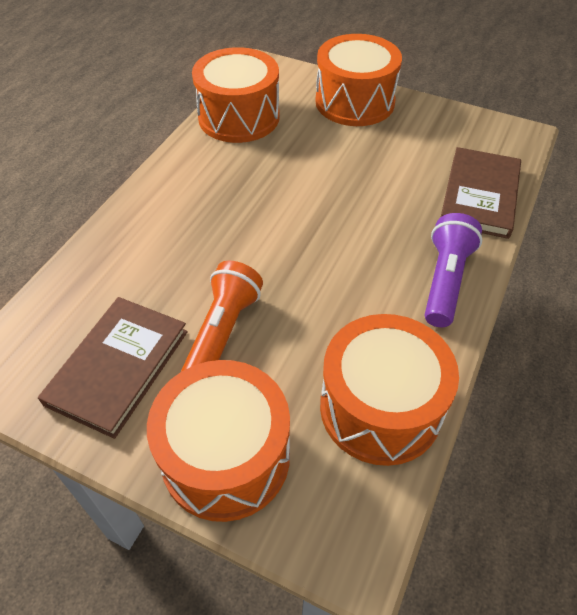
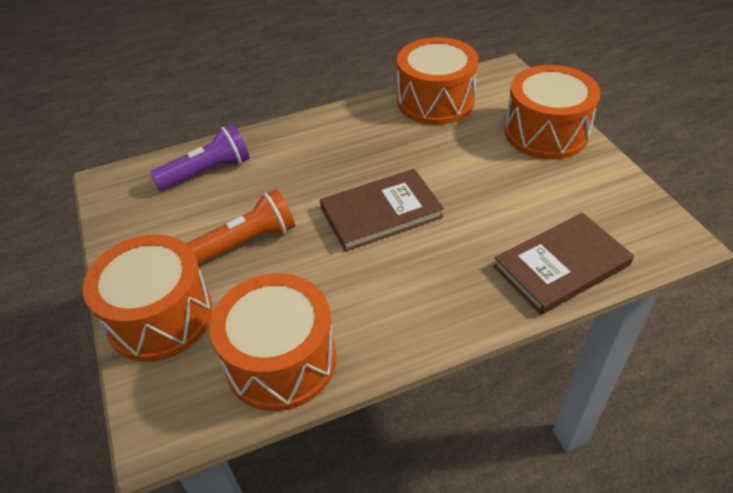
camera: 45 degrees right, 5 degrees down
brown book [38,297,188,439] -> brown book moved to [320,169,444,251]
purple flashlight [425,213,482,327] -> purple flashlight moved to [150,124,250,191]

